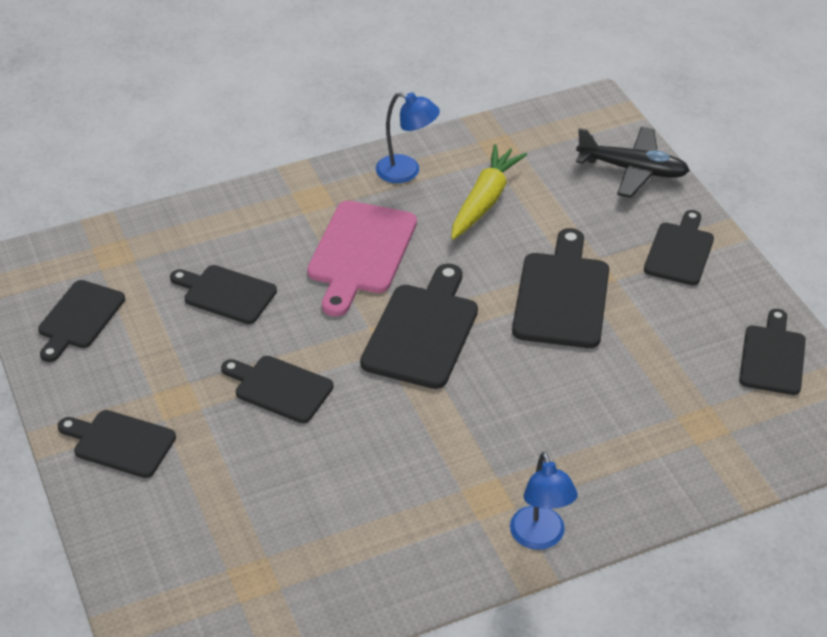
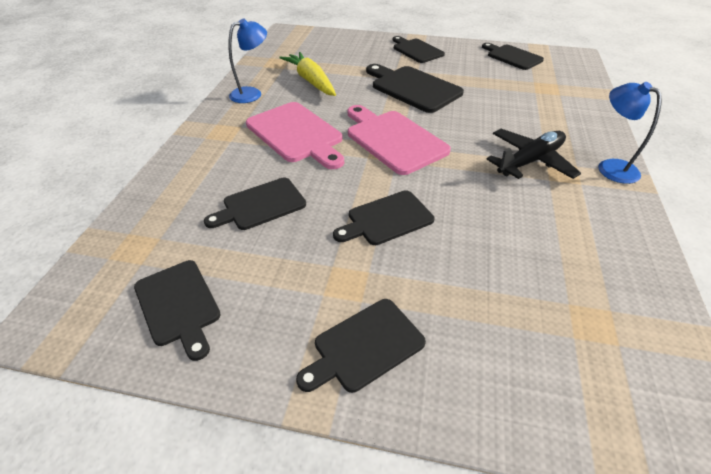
camera: 55 degrees left, 0 degrees up
black cutting board [360,263,478,389] -> pink cutting board [348,105,451,175]
blue lamp [510,452,578,550] -> blue lamp turned 150 degrees counterclockwise [598,82,662,184]
black plane [576,127,690,198] -> black plane moved to [486,129,581,179]

